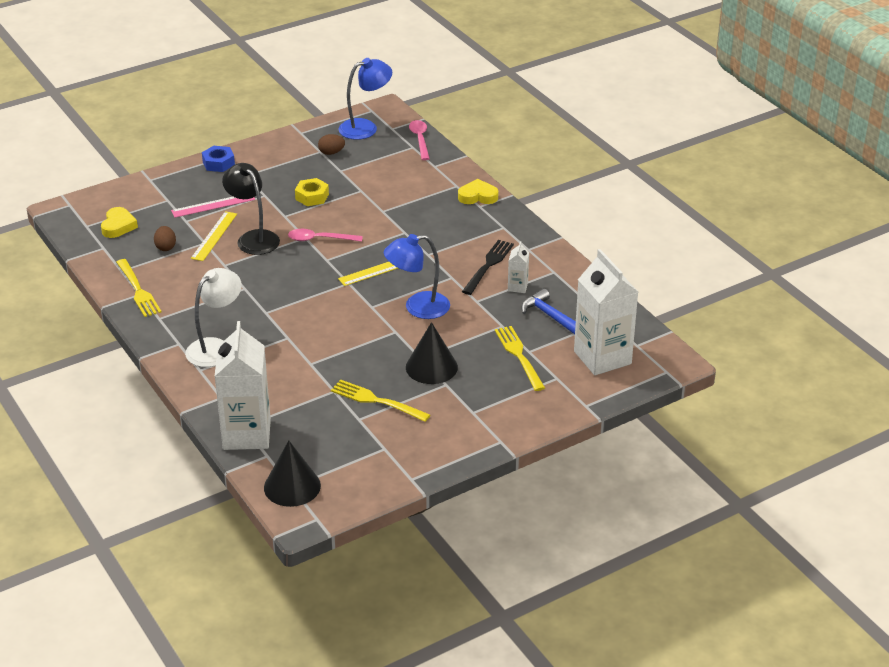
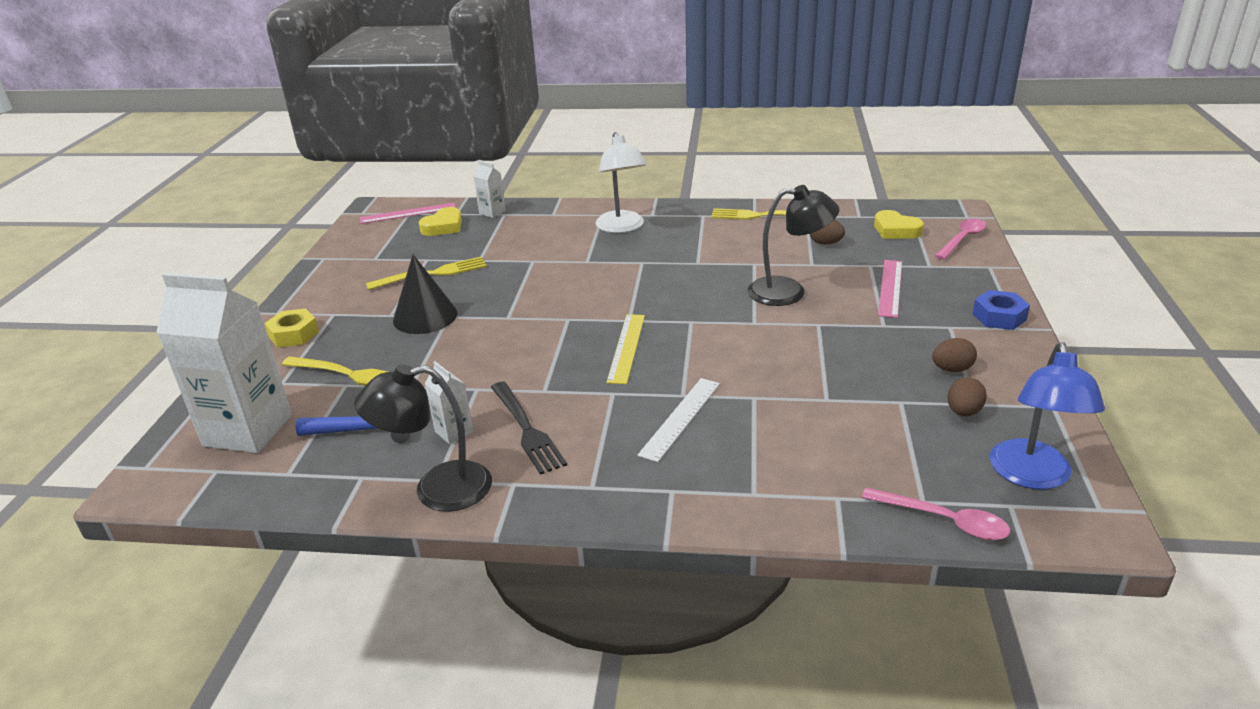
camera: 130 degrees right, 5 degrees down
yellow ruler [191,211,237,261] -> none
white carton [214,321,271,450] -> white carton [474,160,506,218], size x0.44
black cone [264,440,321,507] -> pink ruler [360,203,456,224]
pink spoon [288,229,363,242] -> pink spoon moved to [935,219,986,260]
yellow nut [295,178,329,206] -> yellow nut moved to [264,309,319,348]
blue lamp [384,234,450,319] -> none
yellow heart [458,179,498,204] -> yellow heart moved to [419,207,462,236]
none -> black lamp [354,364,492,512]
none -> white ruler [637,378,720,462]
none -> brown egg [932,338,977,372]

